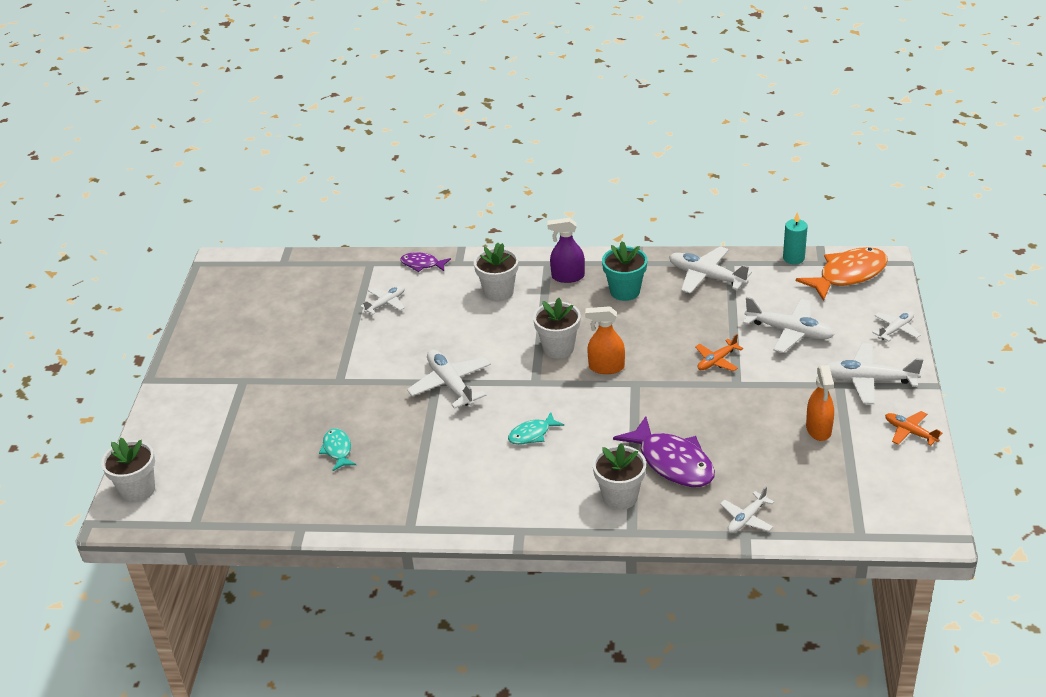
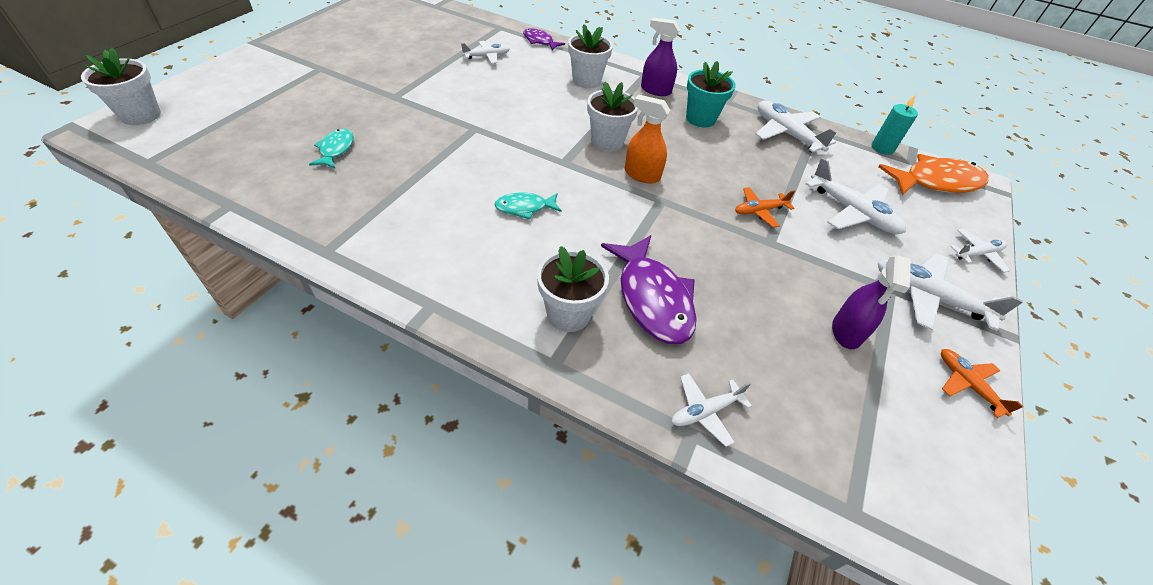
camera: 15 degrees right, 10 degrees up
white plane [407,350,491,409] -> none
orange spray bottle [806,365,834,441] -> purple spray bottle [832,255,911,349]

